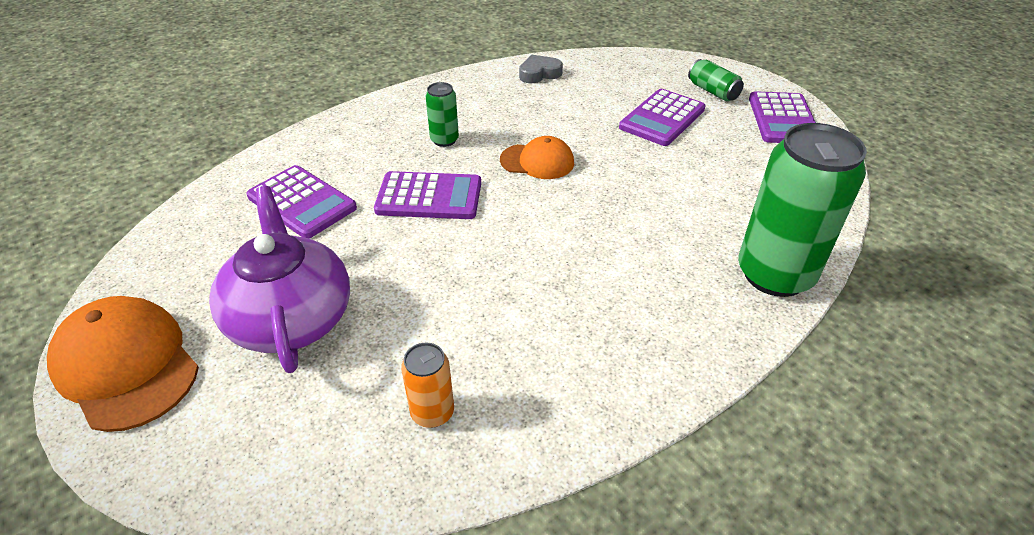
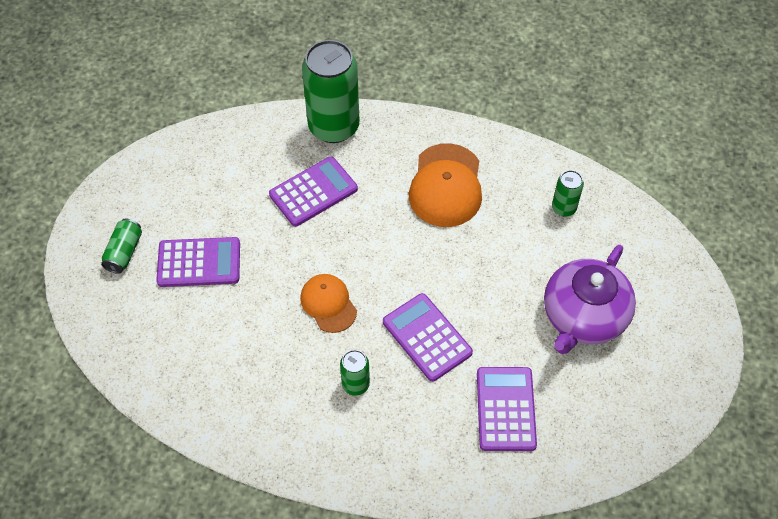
camera: 130 degrees left, 15 degrees up
orange cap [47,296,199,432] -> orange cap moved to [409,143,482,227]
orange can [401,343,454,428] -> green can [552,170,584,217]
grey heart [519,55,563,83] -> none
purple calculator [749,91,816,143] -> purple calculator moved to [269,156,358,227]

